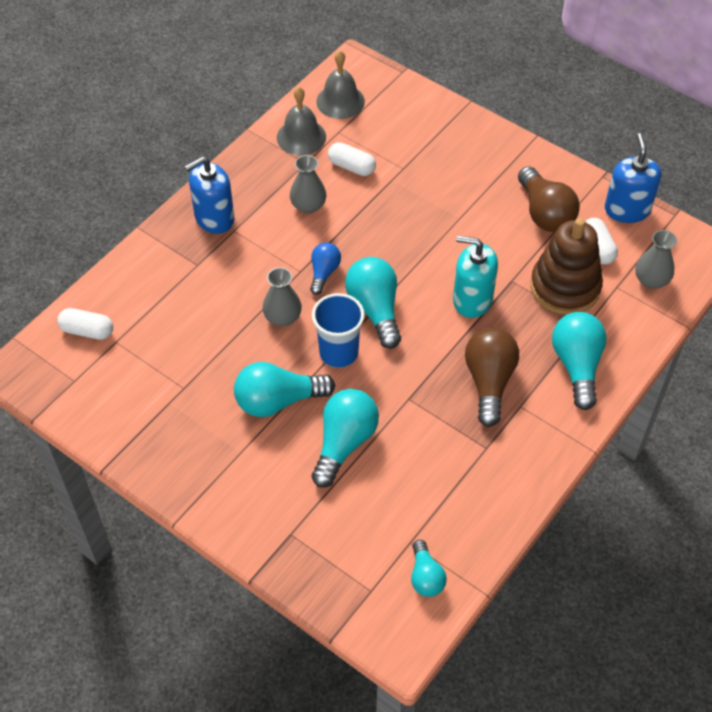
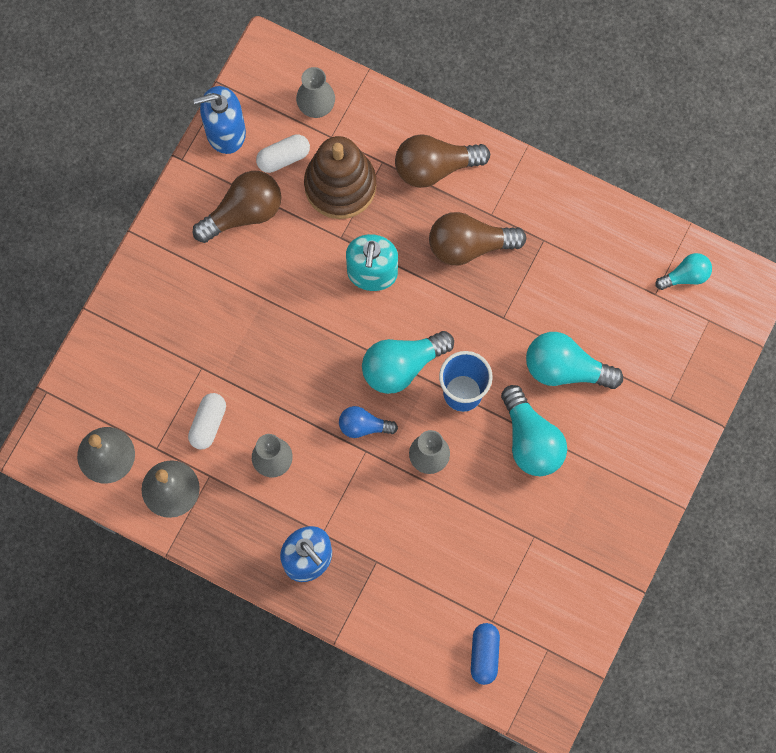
camera: 100 degrees left, 20 degrees up
white capsule [57,308,113,340] -> blue capsule [471,623,500,685]
turquoise light bulb [552,312,607,410] -> brown light bulb [395,134,490,188]

